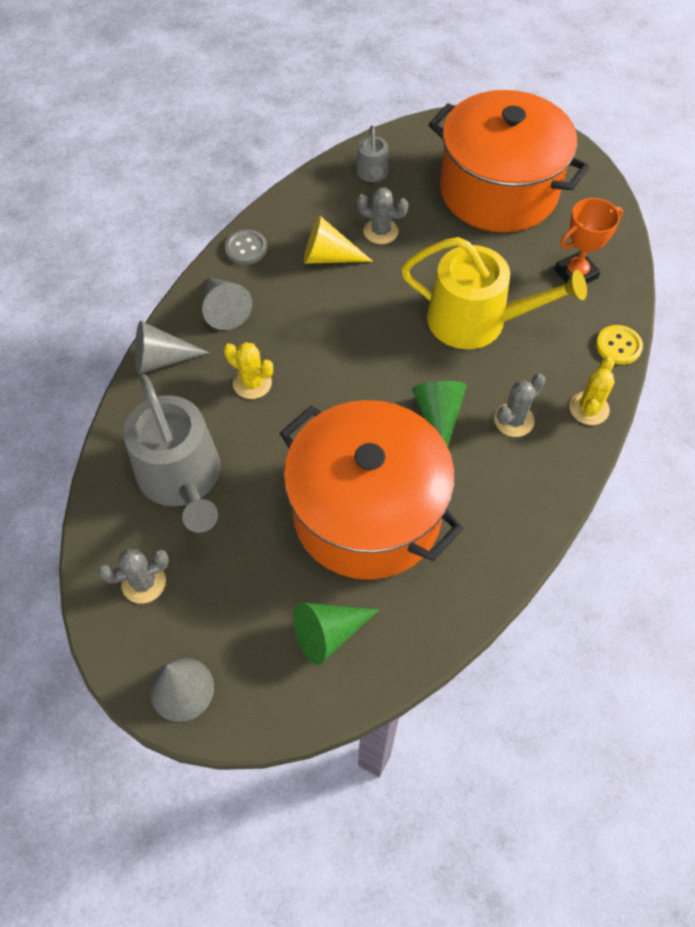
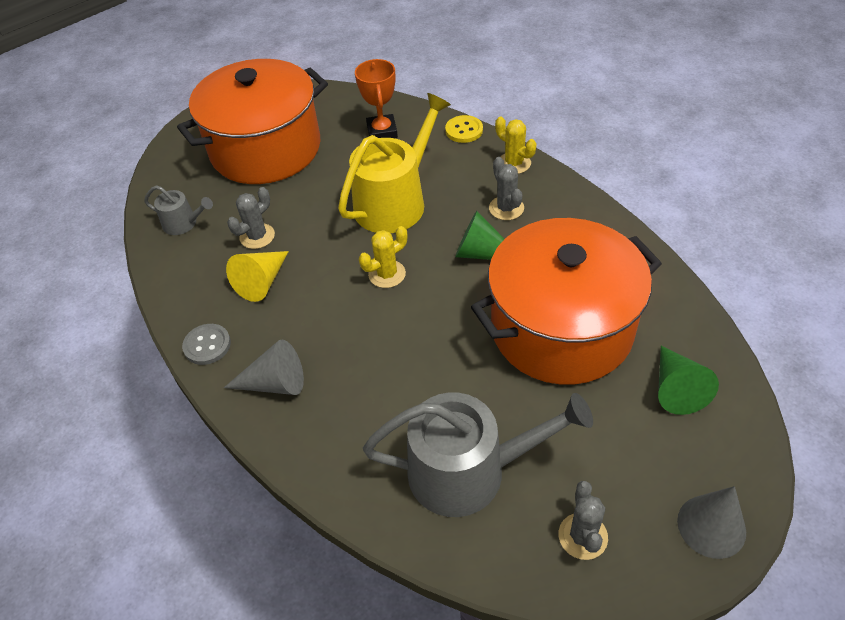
camera: 65 degrees left, 10 degrees down
grey cone [135,321,209,374] -> none
yellow cactus [224,342,273,399] -> yellow cactus moved to [359,226,407,288]

